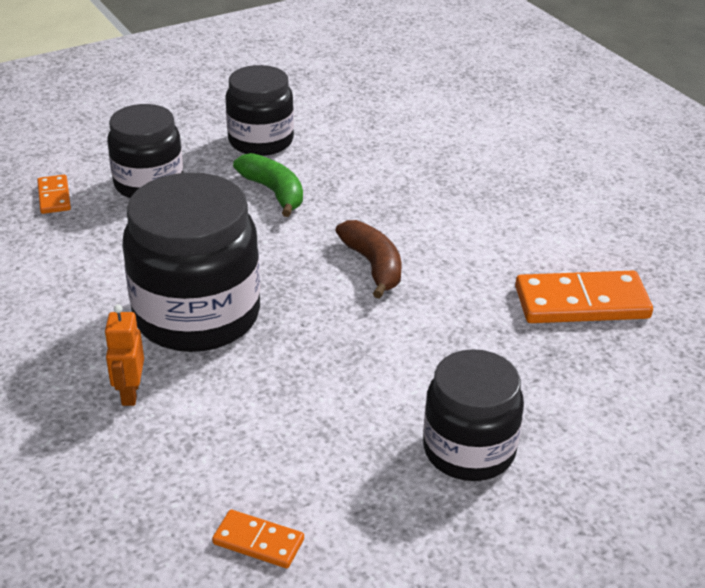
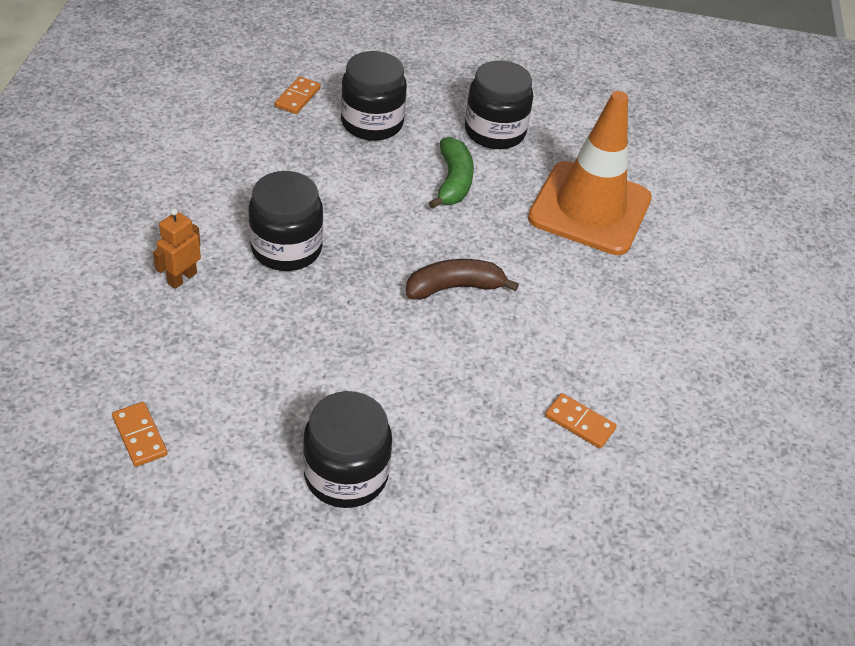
camera: 35 degrees right, 10 degrees up
black jar [122,172,260,352] -> black jar [249,171,323,271], size x0.64
brown banana [335,220,402,299] -> brown banana turned 120 degrees counterclockwise [406,259,519,300]
orange domino [515,271,653,323] -> orange domino [545,393,617,449], size x0.52
none -> orange traffic cone [528,91,652,255]

